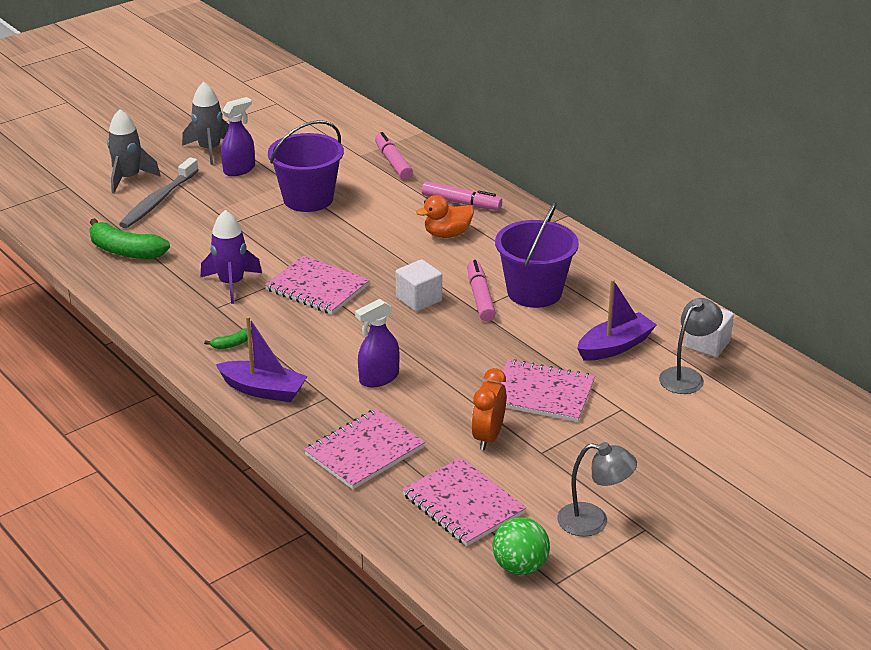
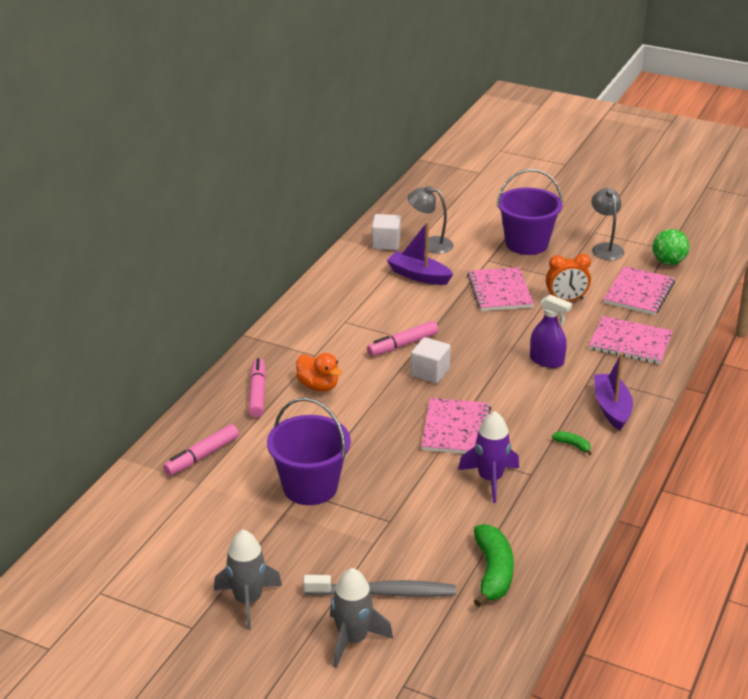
camera: 115 degrees left, 0 degrees up
purple spray bottle [221,97,255,176] -> none
purple bucket [495,202,579,308] -> purple bucket moved to [497,169,563,255]

